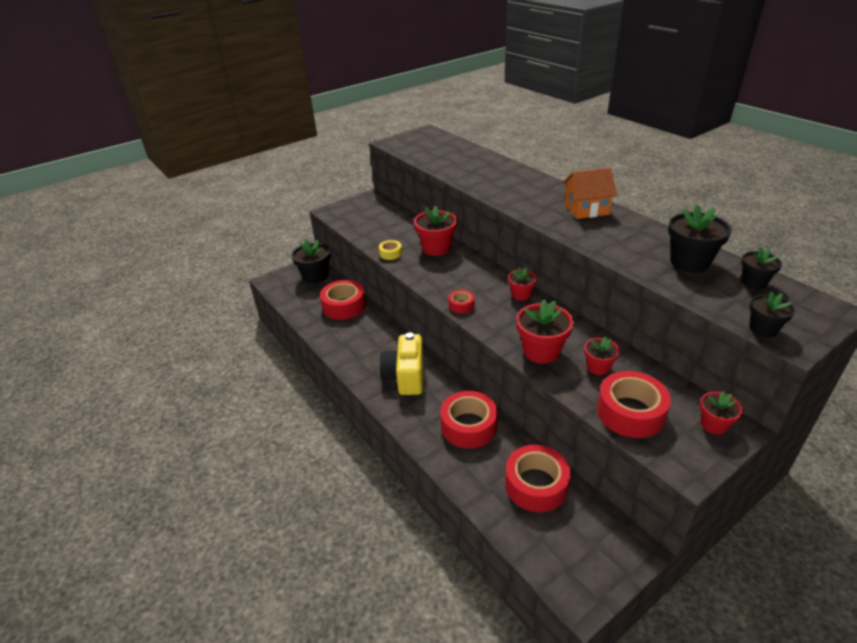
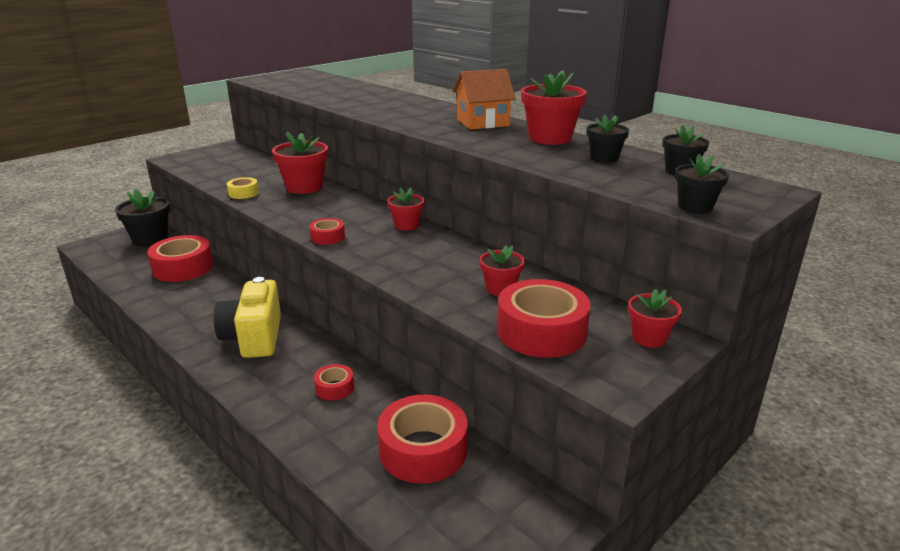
camera: 10 degrees left, 10 degrees down
red tape [440,391,498,449] -> red tape [314,364,354,401], size x0.50
red flower pot [516,299,574,364] -> red flower pot moved to [521,70,587,145]
black flower pot [668,204,732,273] -> black flower pot [586,114,629,163], size x0.59

